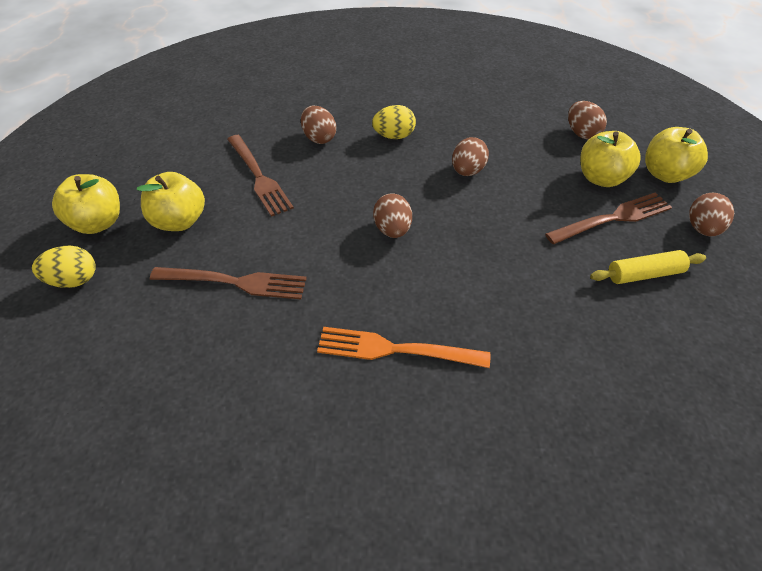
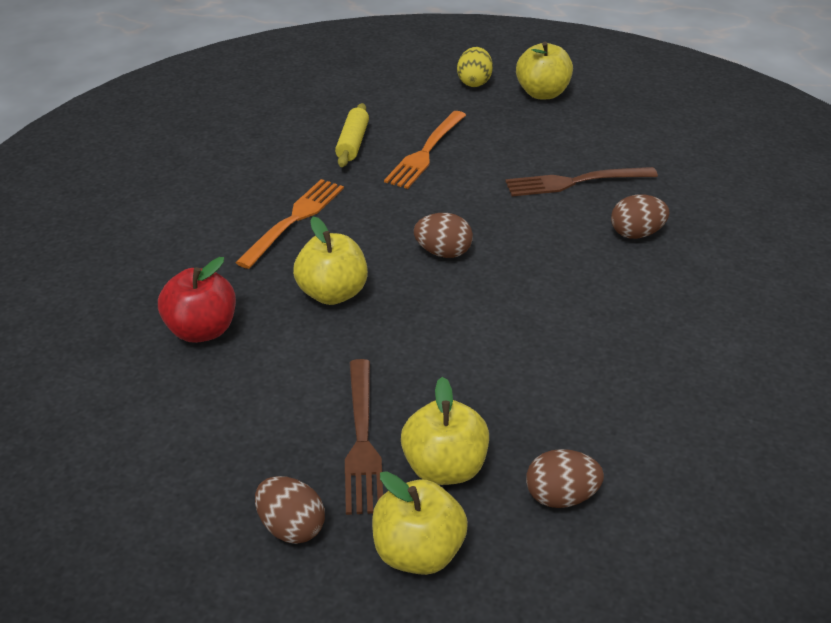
camera: 110 degrees right, 10 degrees down
yellow apple [137,172,205,231] -> yellow apple moved to [293,217,368,305]
brown fork [150,267,307,299] -> orange fork [384,111,466,189]
yellow egg [372,105,416,139] -> none
brown egg [452,137,489,176] -> none
yellow rolling pin [590,250,706,284] -> yellow rolling pin moved to [335,103,369,167]
none -> red apple [158,257,236,343]

